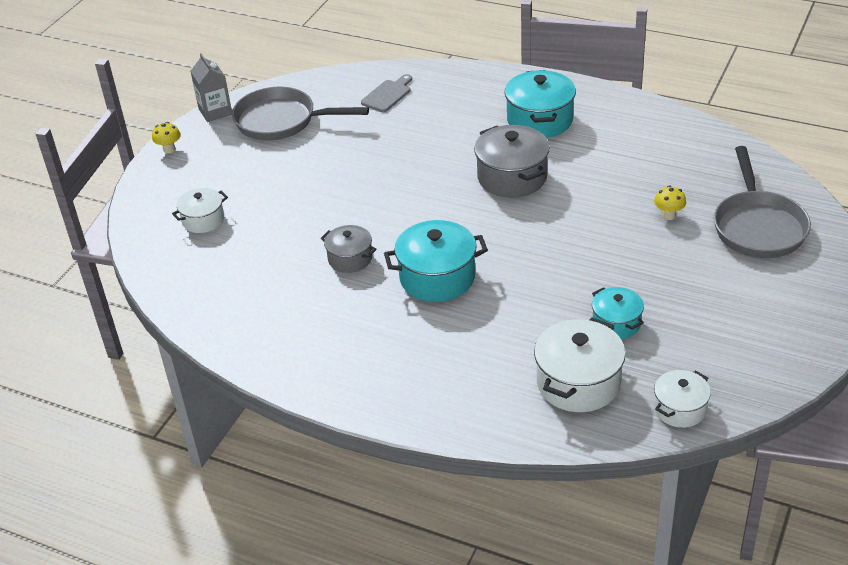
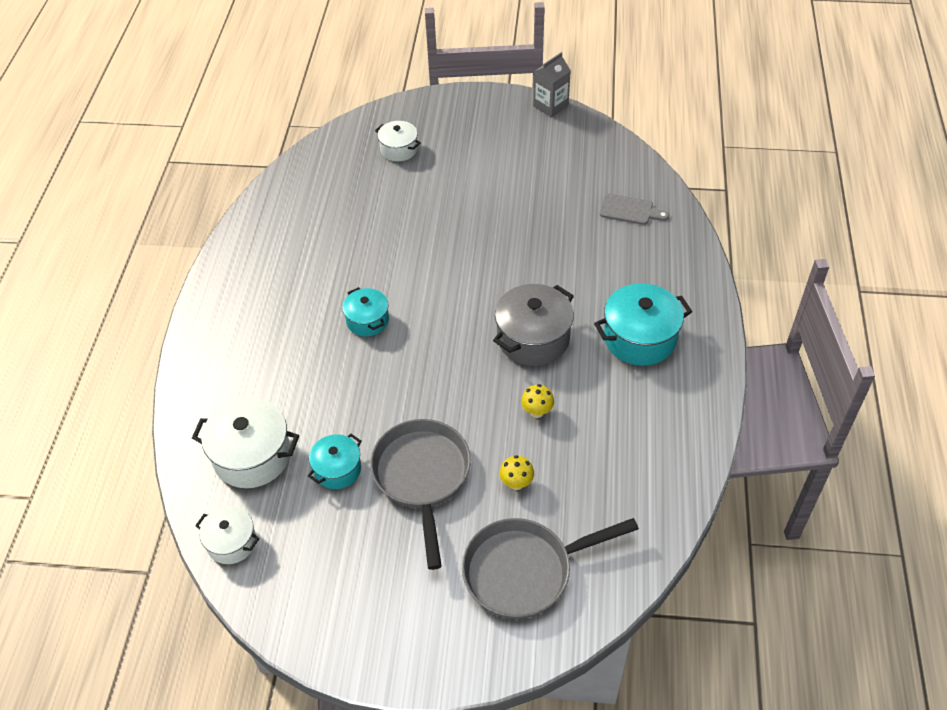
camera: 70 degrees right, 10 degrees up
yellow mushroom [152,122,181,153] -> yellow mushroom moved to [521,384,554,418]
grey pan [232,87,369,141] -> grey pan moved to [370,419,471,570]
grey pot [321,225,377,273] -> none
turquoise pot [384,220,488,302] -> turquoise pot [342,287,389,336], size x0.60

